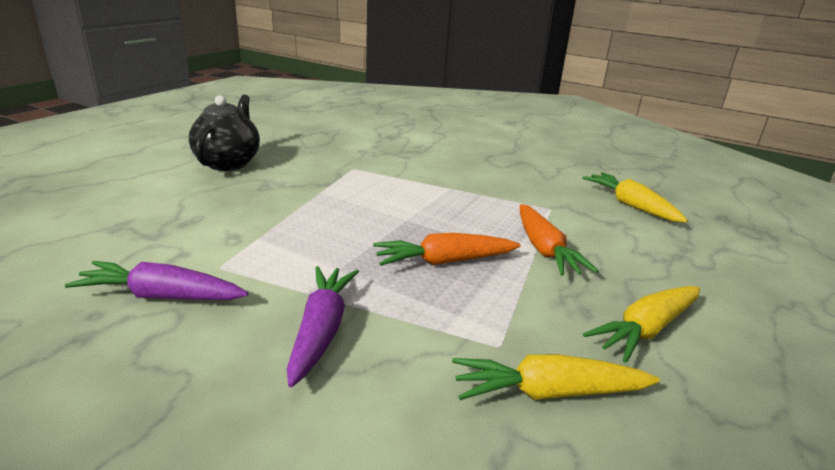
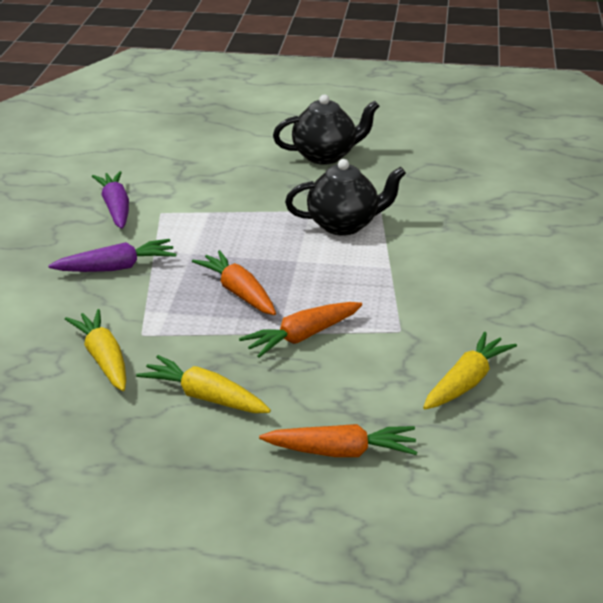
camera: 70 degrees right, 5 degrees up
none -> orange carrot [259,424,417,457]
none -> black teapot [285,159,406,236]

